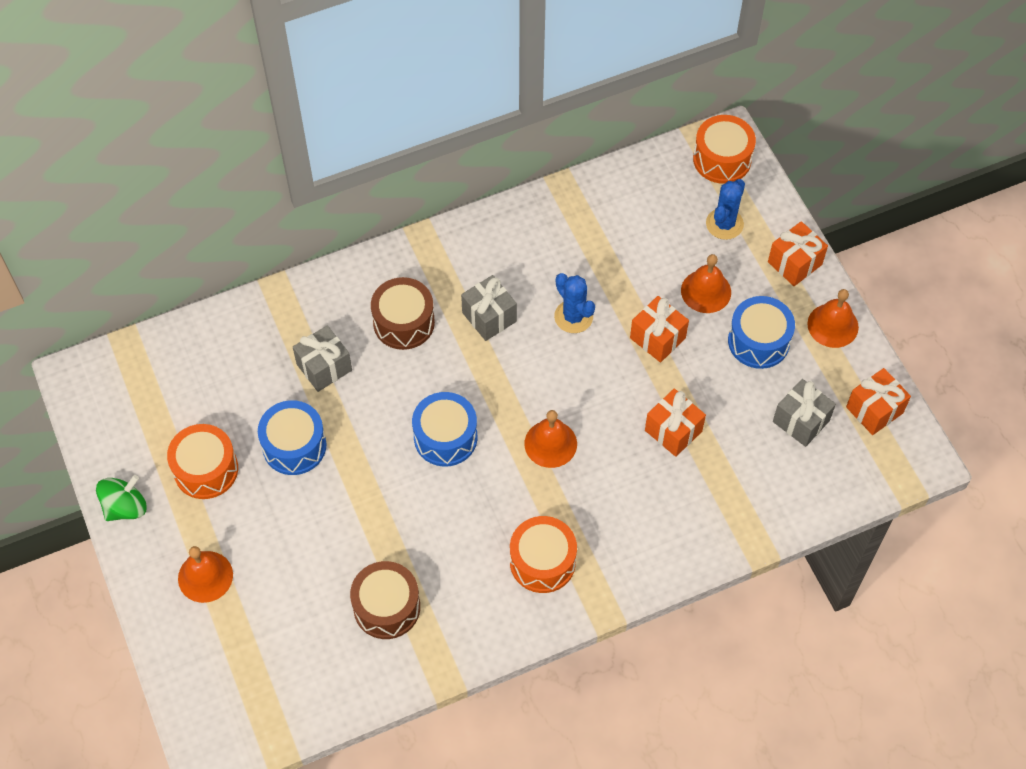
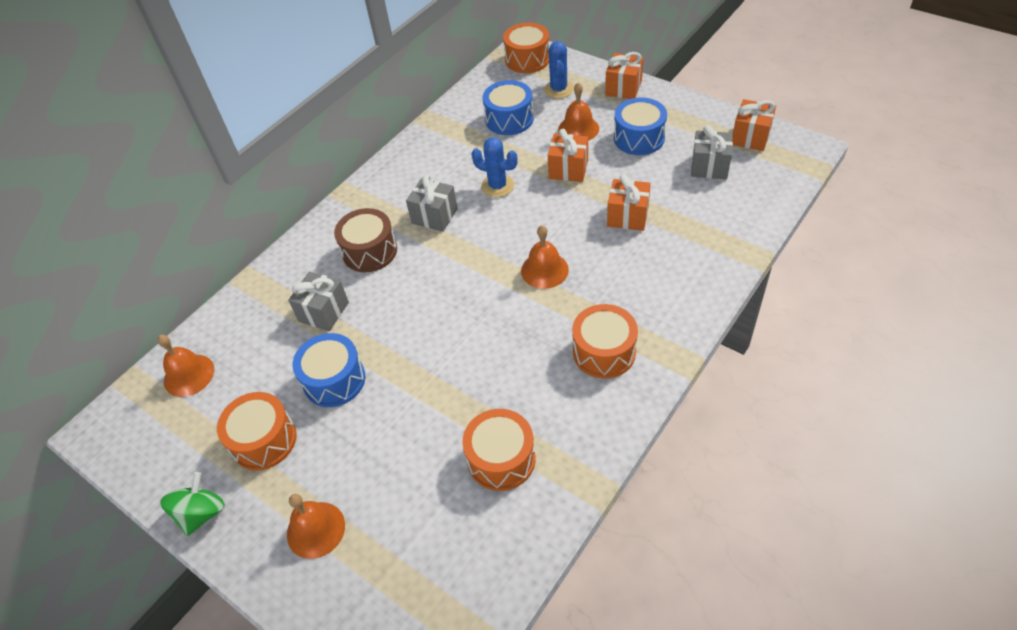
camera: 25 degrees left, 10 degrees down
brown drum [350,561,420,639] -> orange drum [462,409,536,491]
blue drum [412,392,477,467] -> blue drum moved to [483,80,534,135]
orange bell [807,289,859,348] -> orange bell moved to [157,335,214,397]

